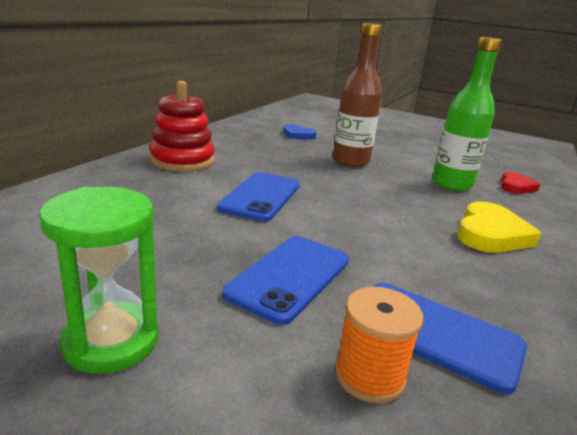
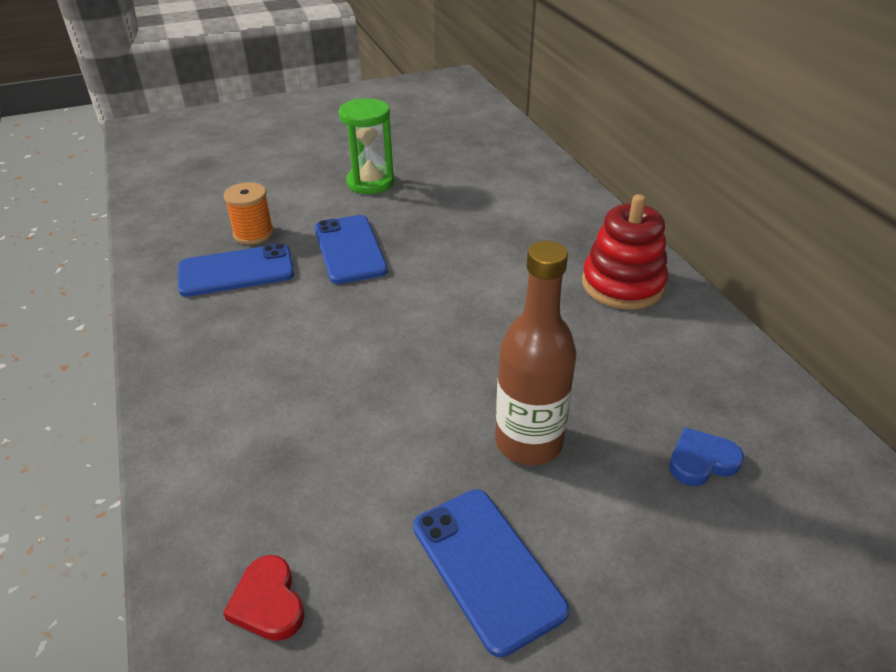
camera: 135 degrees right, 15 degrees up
blue phone [217,172,300,222] -> blue phone moved to [413,489,569,658]
green bottle [432,37,502,191] -> none
yellow heart [457,201,541,253] -> none

